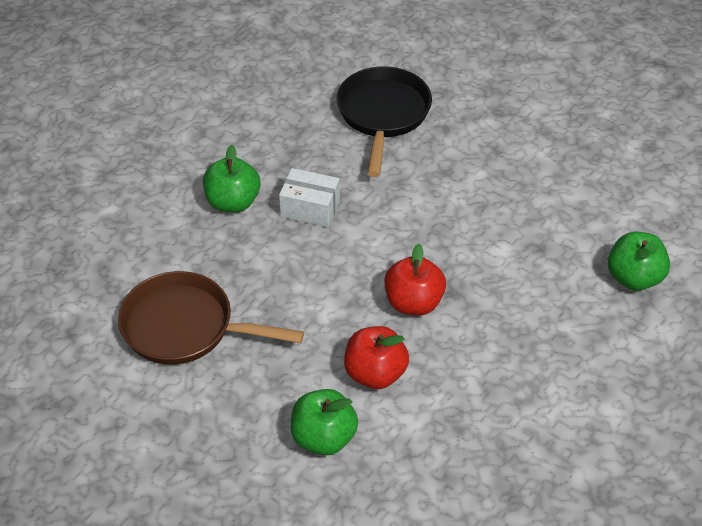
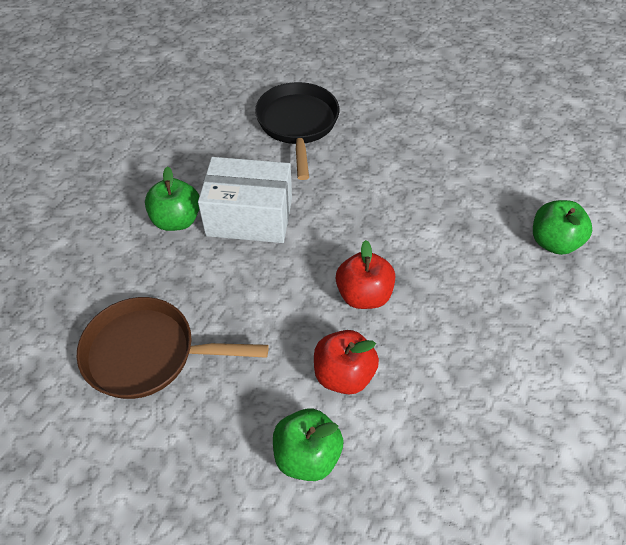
camera: 10 degrees left, 5 degrees up
white box [279,168,340,227] -> white box [198,157,292,243], size x1.67

